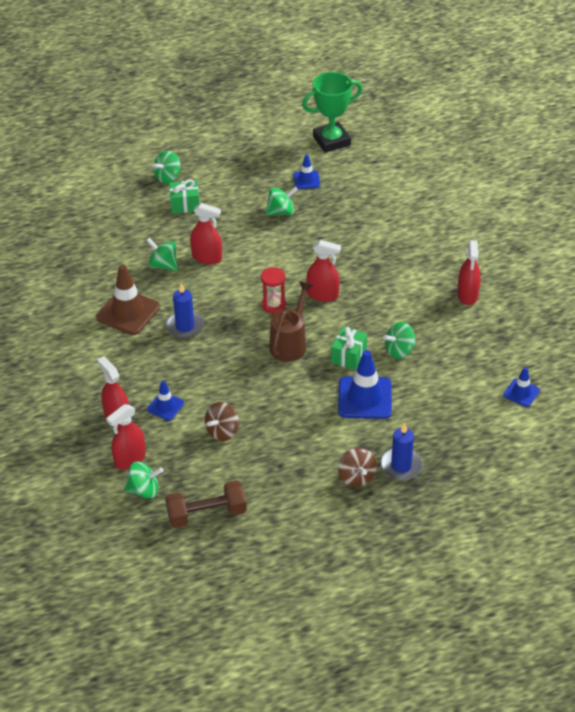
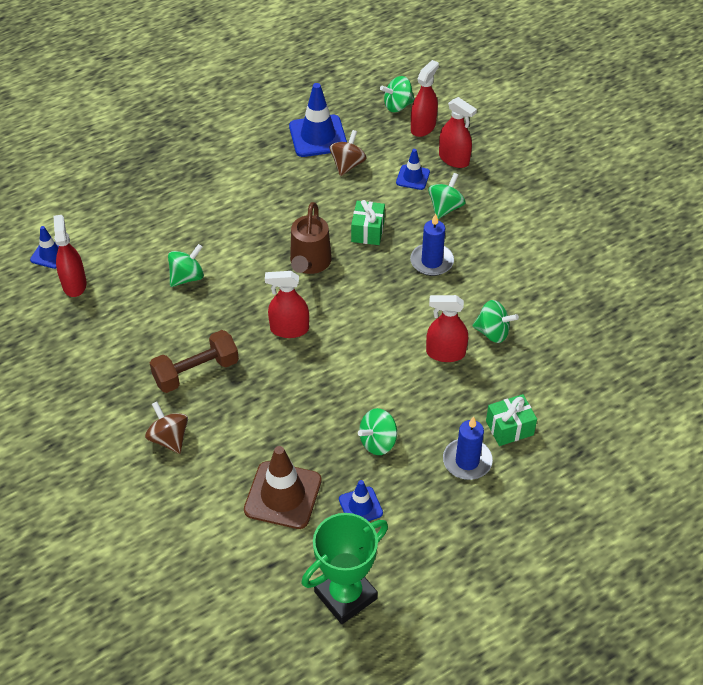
camera: 165 degrees right, 5 degrees up
brown traffic cone [96,265,160,335] -> brown traffic cone moved to [244,446,322,529]
green spinning top [153,150,180,184] -> green spinning top moved to [428,173,466,219]
brown dumbbell [165,480,247,528] -> brown dumbbell moved to [150,330,239,393]
red hourglass [261,267,286,313] -> none
green gift [331,327,367,370] -> green gift moved to [351,200,385,245]
blue traffic cone [338,350,392,419] -> blue traffic cone moved to [289,83,347,157]
brown spinning top [338,447,377,487] -> brown spinning top moved to [145,401,188,454]
blue candle [380,423,423,481] -> blue candle moved to [443,416,493,480]
red spray bottle [457,240,481,305] -> red spray bottle moved to [54,215,87,297]

